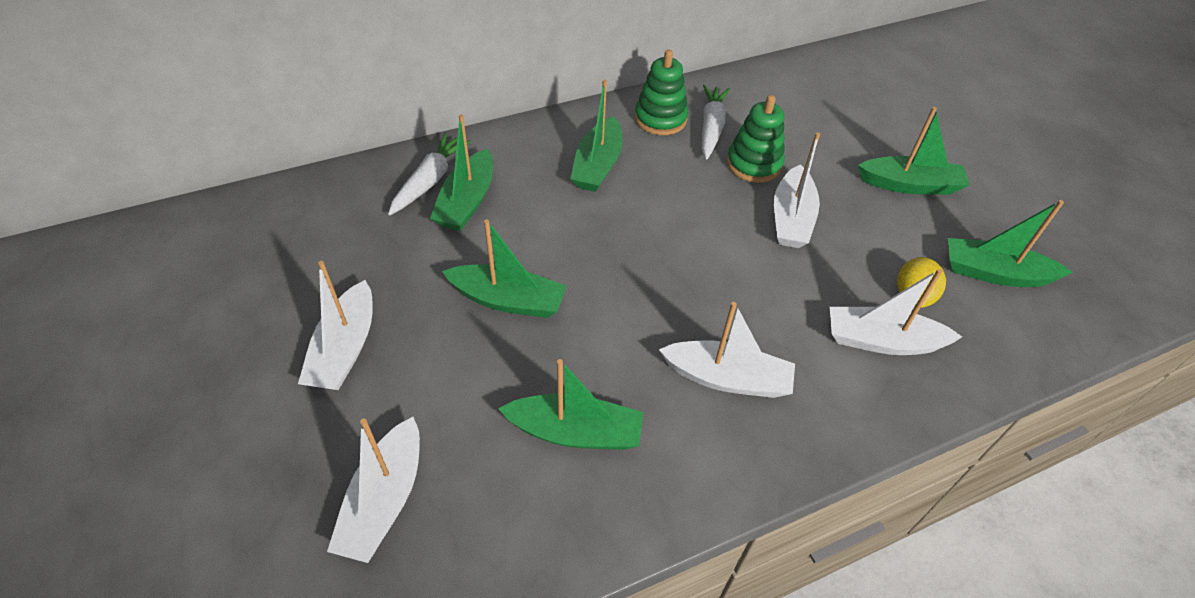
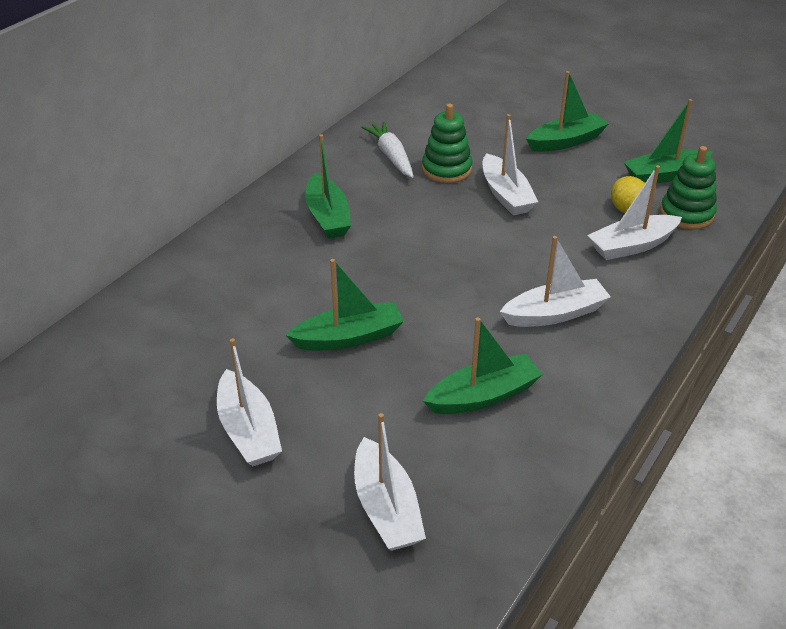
camera: 30 degrees left, 10 degrees down
white carrot [388,133,471,215] -> none
green boat [430,114,493,231] -> none
green stacking toy [635,50,688,135] -> green stacking toy moved to [660,146,717,230]

